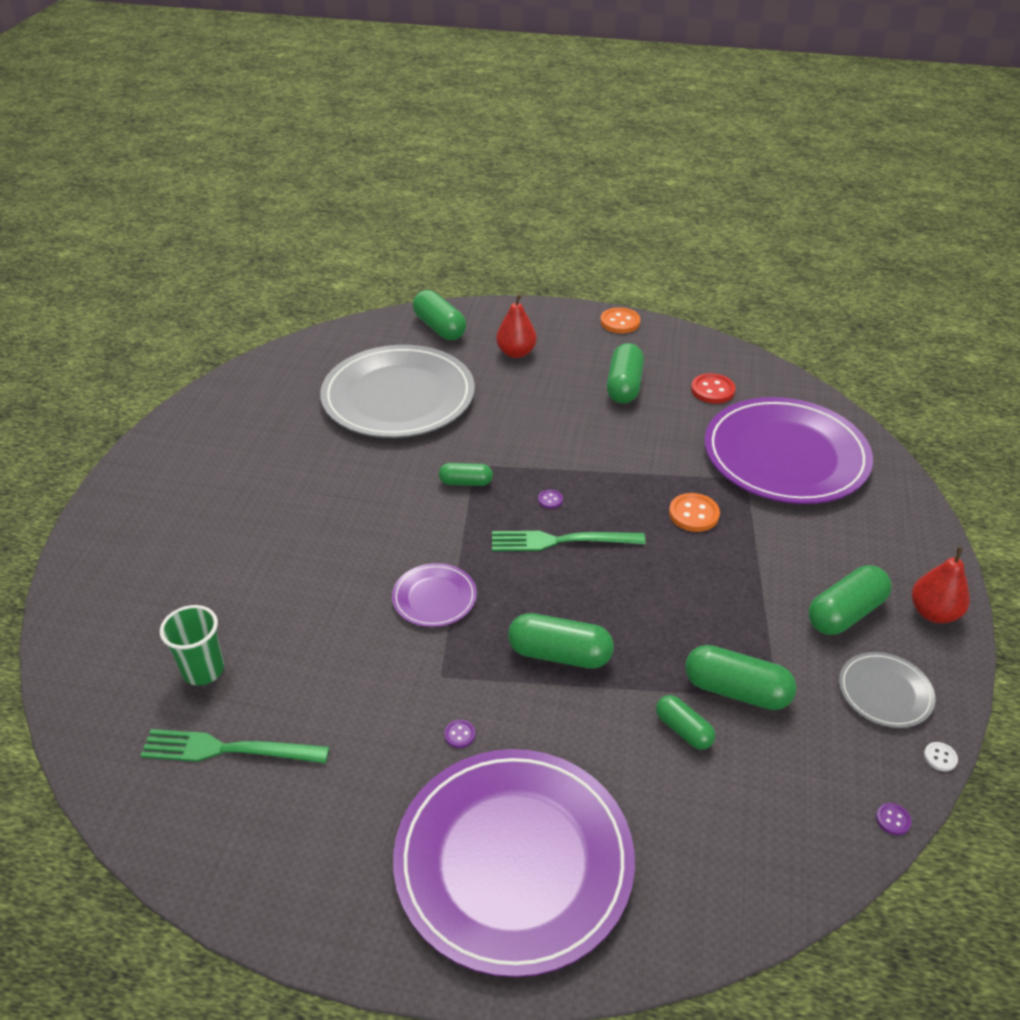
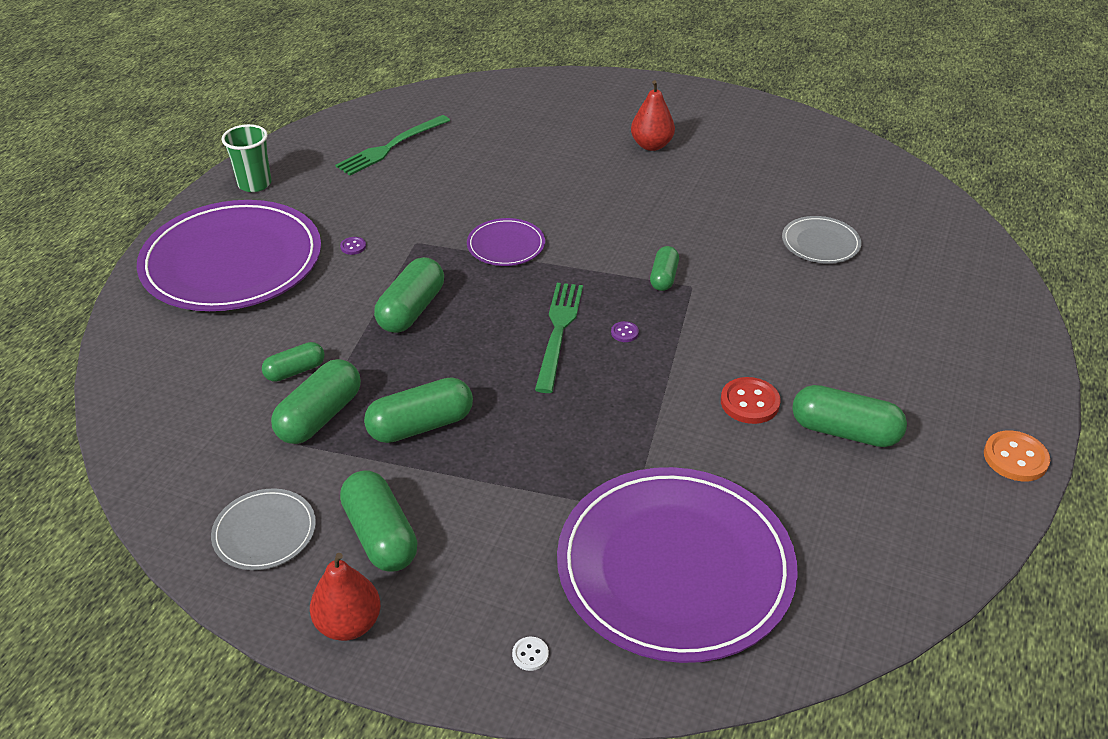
camera: 100 degrees right, 0 degrees up
green fork [140,729,329,763] -> green fork turned 150 degrees counterclockwise [335,115,450,176]
green cup [160,605,224,685] -> green cup moved to [222,124,272,192]
grey plate [320,345,475,438] -> grey plate [782,216,862,264], size x0.45
green capsule [413,290,466,340] -> green capsule moved to [364,377,473,443]
red pear [496,294,537,358] -> red pear moved to [631,80,675,151]
orange button [669,493,720,532] -> none
red button [691,373,735,404] -> red button moved to [721,377,781,424]
purple button [876,803,911,835] -> none
white button [924,742,958,771] -> white button moved to [512,637,549,671]

